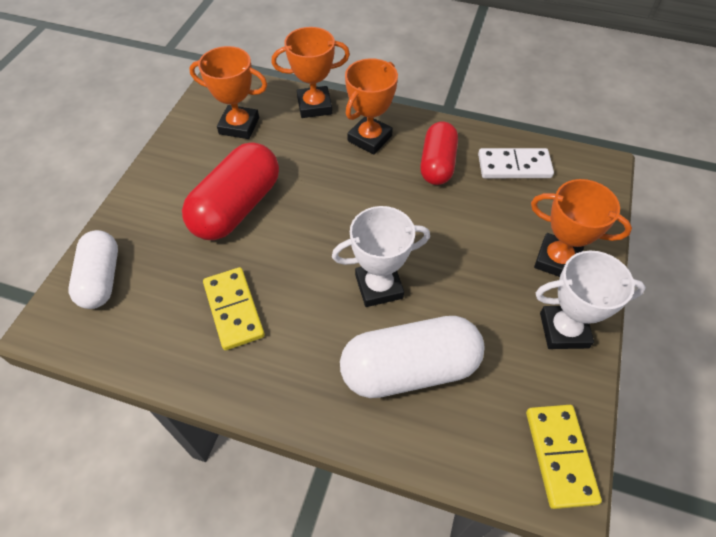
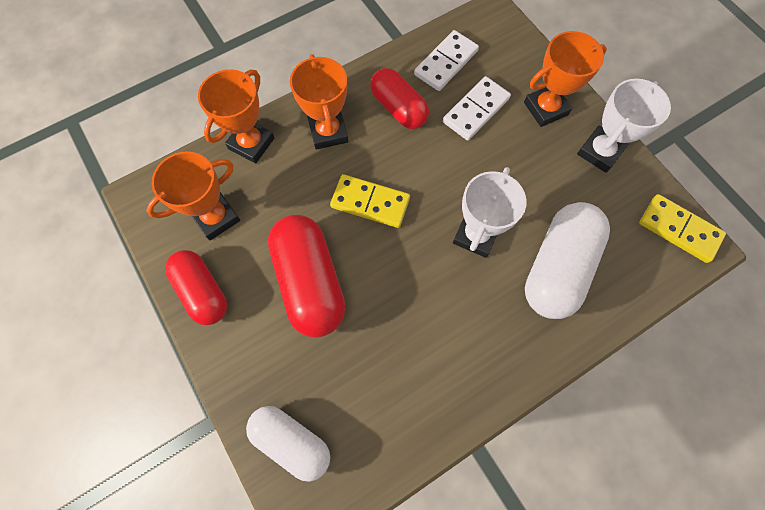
camera: 50 degrees left, 15 degrees up
yellow domino [203,267,265,350] -> yellow domino moved to [330,174,410,228]
none -> red capsule [165,250,227,325]
none -> white domino [443,76,511,141]

